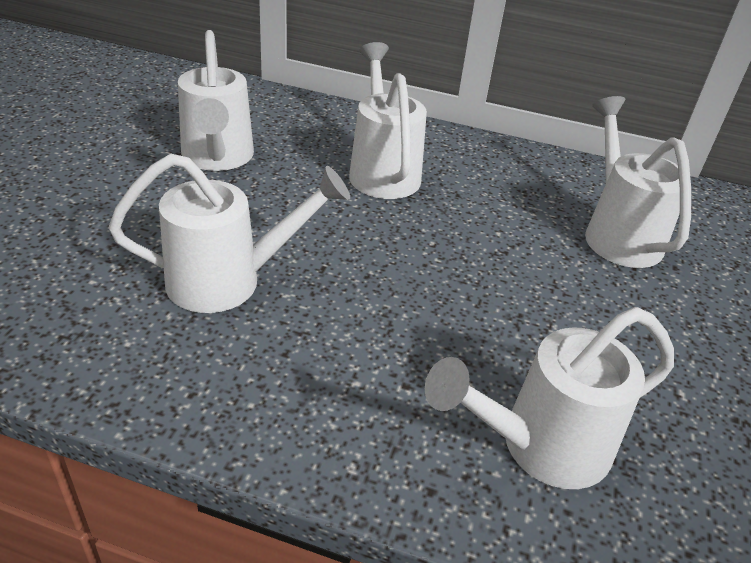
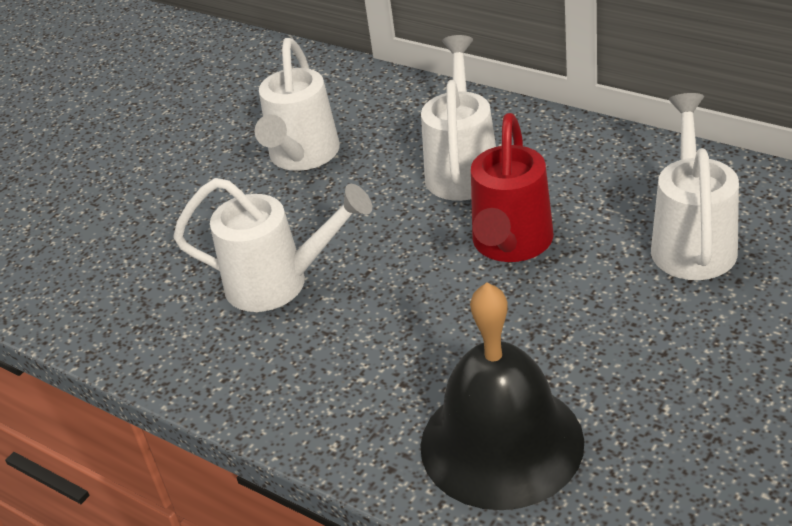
camera: 25 degrees right, 0 degrees up
white watering can [425,307,674,489] -> black bell [420,282,584,510]
none -> red watering can [471,113,554,262]

